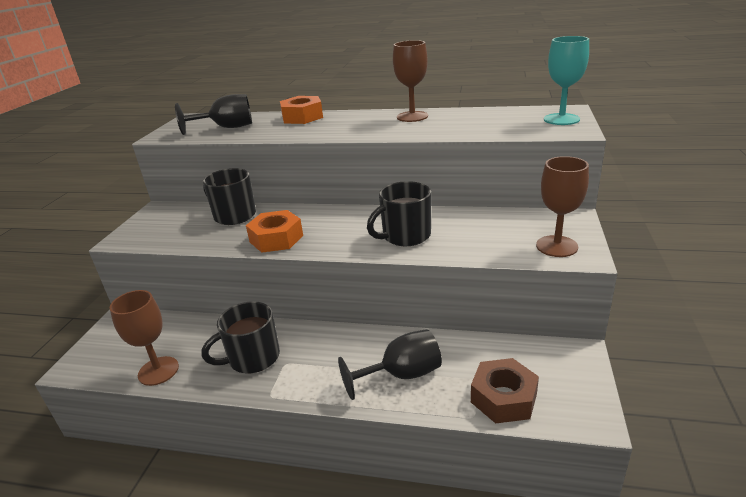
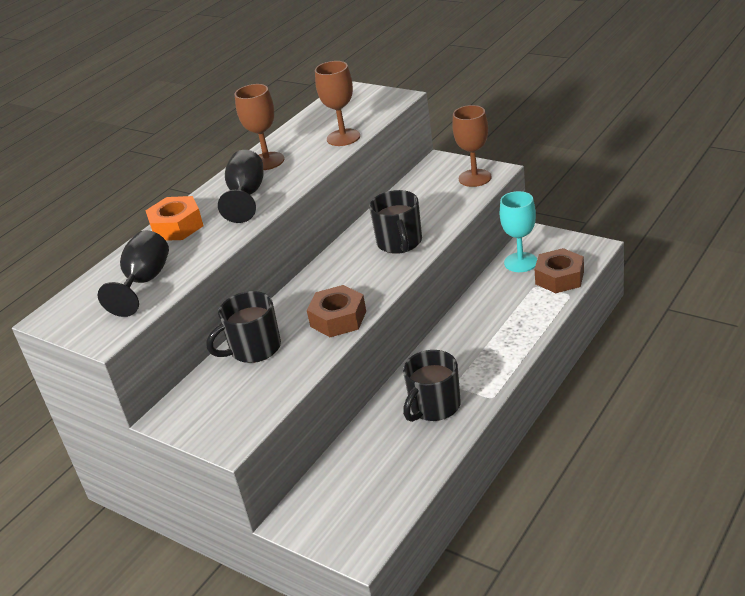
camera: 65 degrees left, 5 degrees up
brown goblet [110,290,179,386] -> brown goblet moved to [315,61,360,146]
black mug [202,301,280,373] -> black mug turned 45 degrees clockwise [403,350,461,422]
orange nut [246,210,303,253] -> brown nut [307,285,366,337]
black goblet [338,329,442,400] -> black goblet moved to [218,150,263,223]
turquoise goblet [544,36,589,125] -> turquoise goblet moved to [500,191,537,272]

